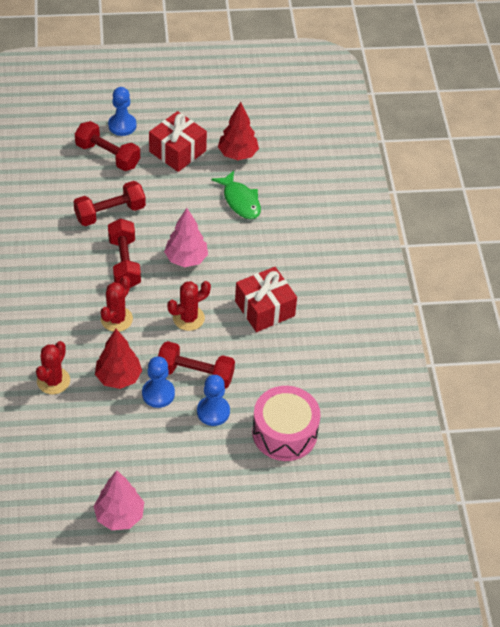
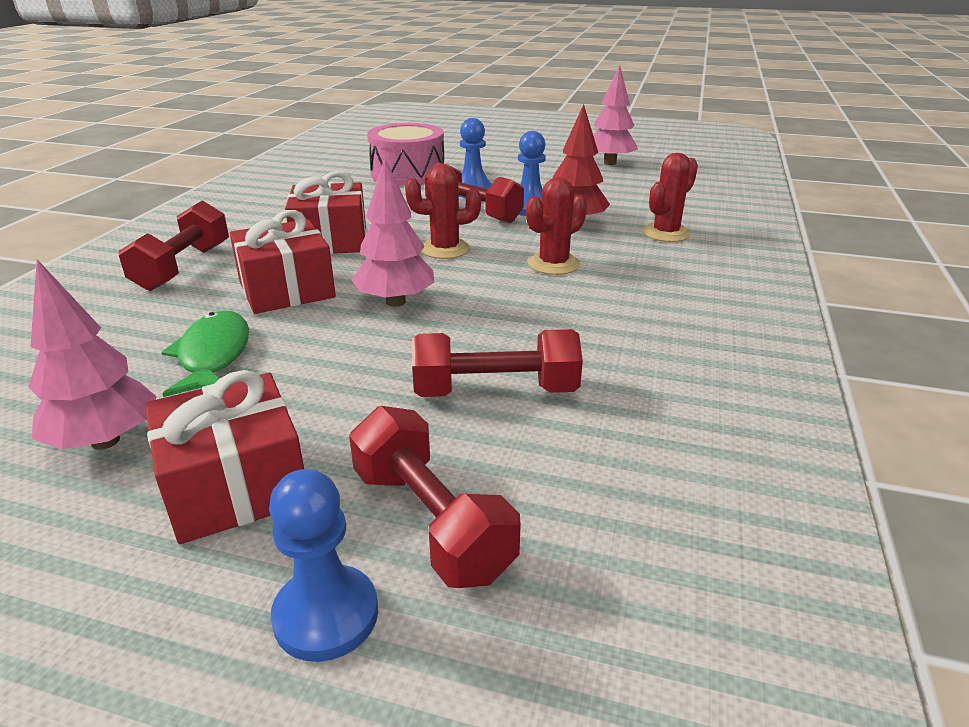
camera: 155 degrees left, 20 degrees down
red dumbbell [108,219,141,288] -> red dumbbell moved to [118,200,229,291]
red tree [218,102,259,160] -> pink tree [28,259,157,450]
none -> red gift [229,210,336,314]

